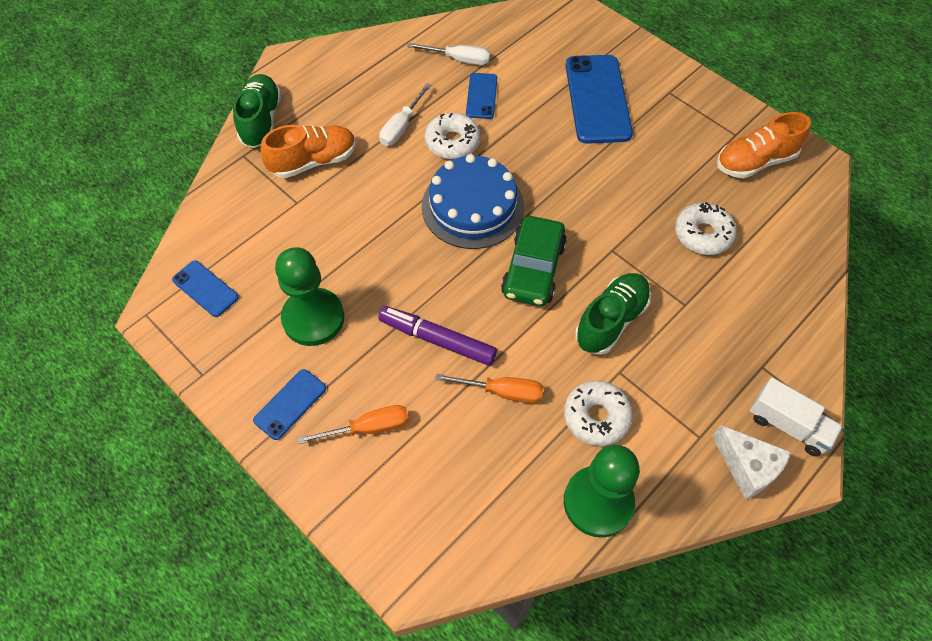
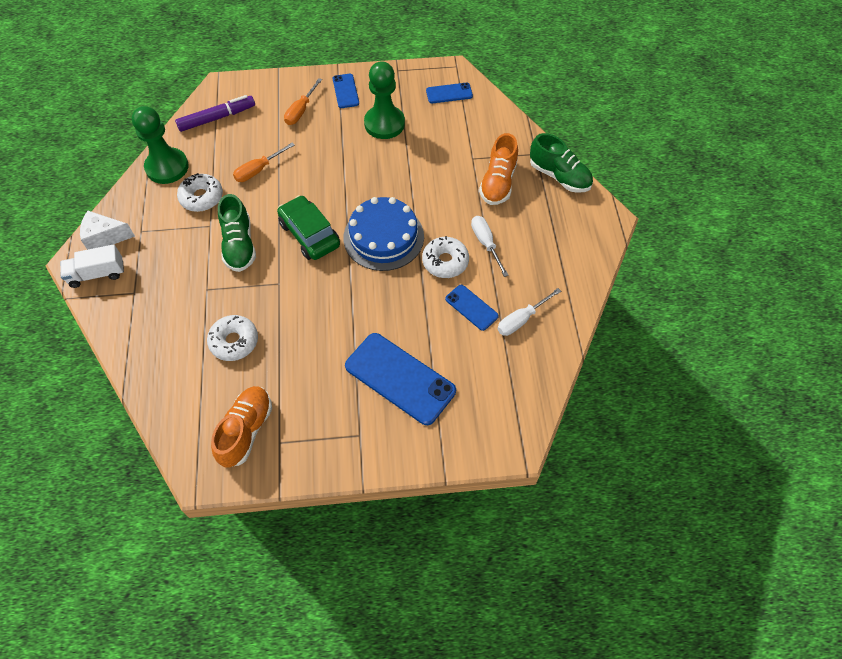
camera: 130 degrees right, 0 degrees up
purple marker [379,306,497,366] -> purple marker moved to [175,95,255,132]

